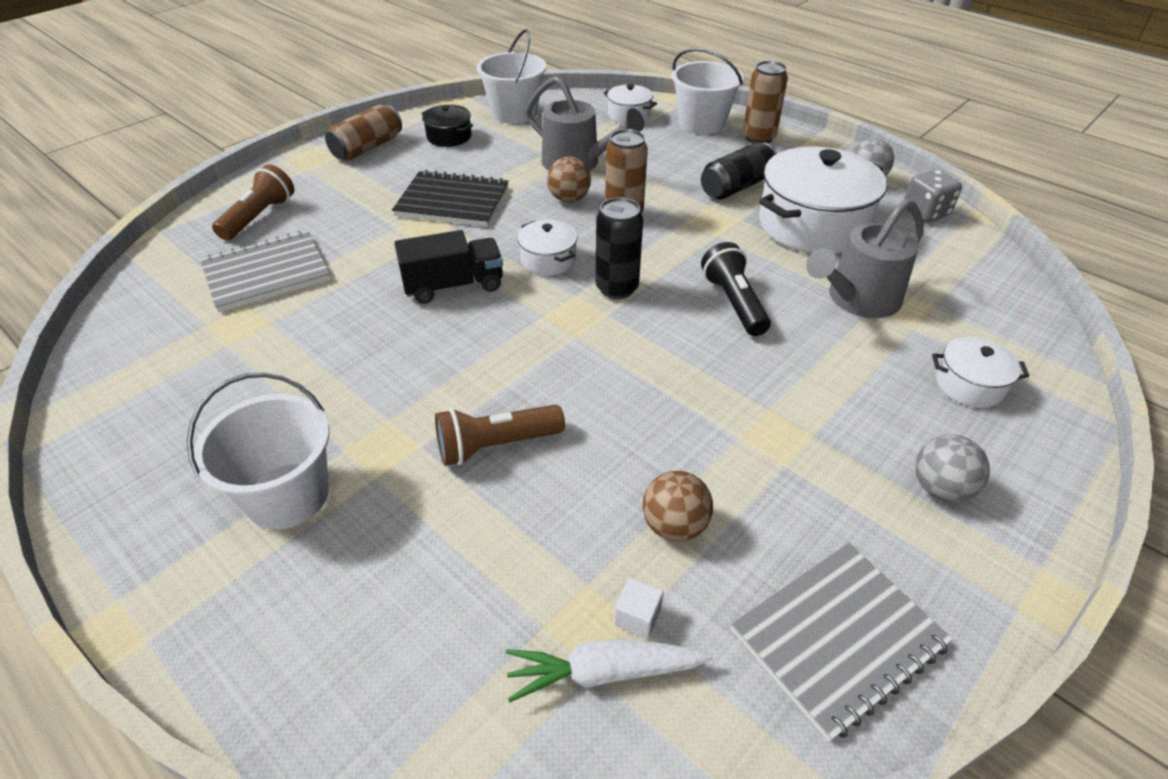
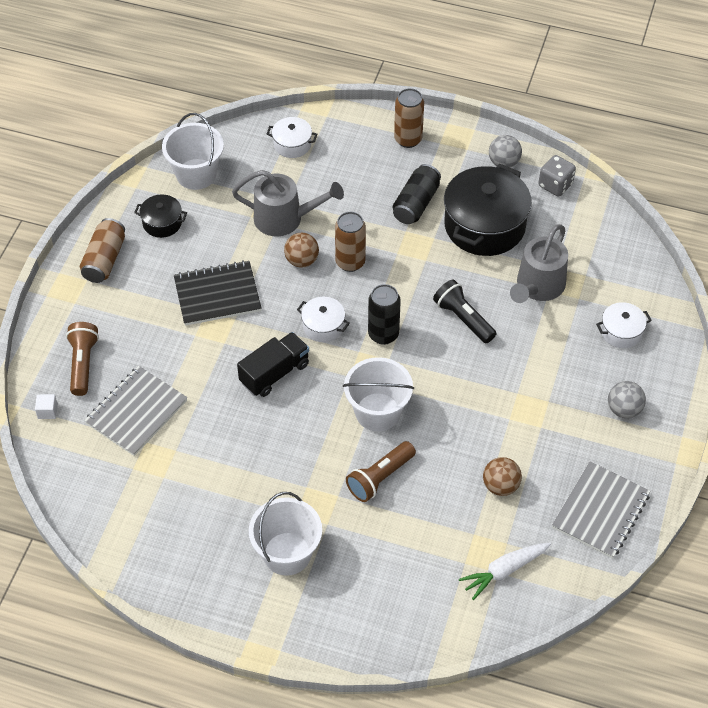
camera: 25 degrees left, 10 degrees up
white cube [614,578,663,639] -> white cube moved to [35,394,58,419]
white bucket [672,48,744,135] -> white bucket moved to [343,357,414,431]
white pot [759,146,887,253] -> black pot [444,164,532,256]

